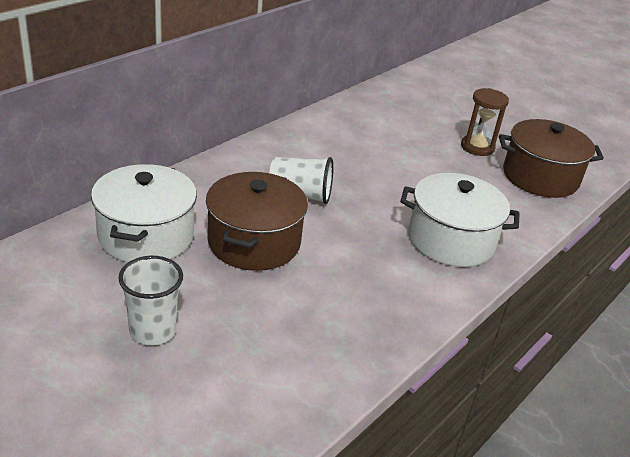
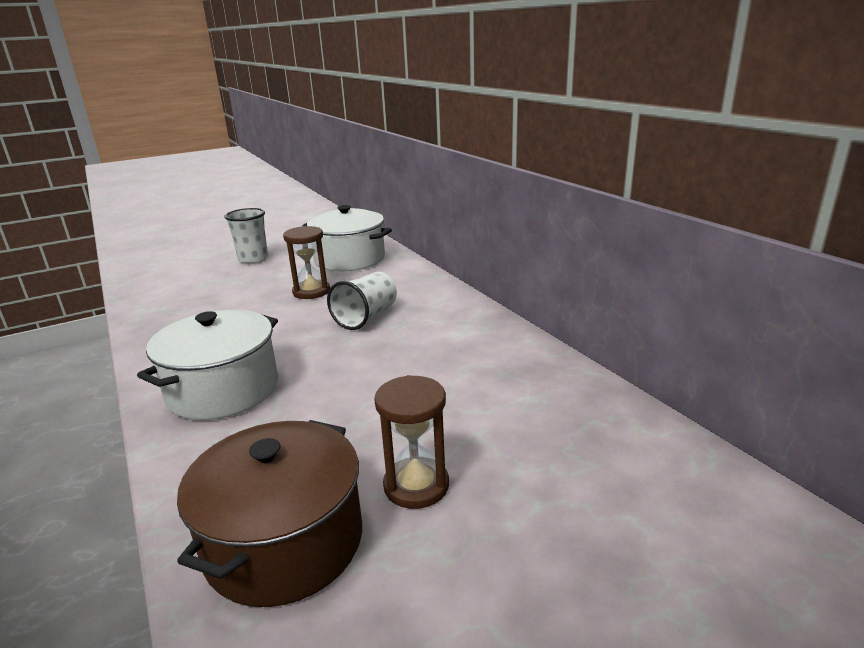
camera: 115 degrees right, 10 degrees down
brown pot [206,172,308,271] -> brown hourglass [283,226,330,299]

